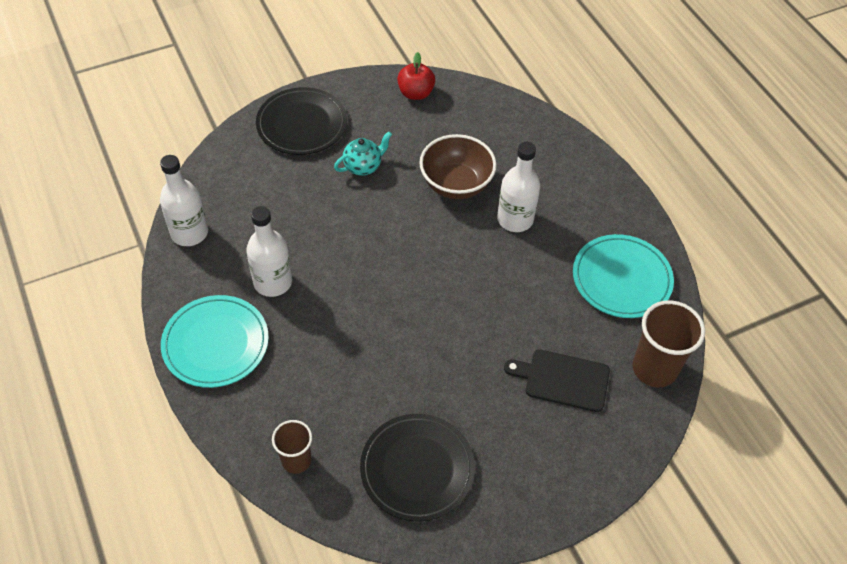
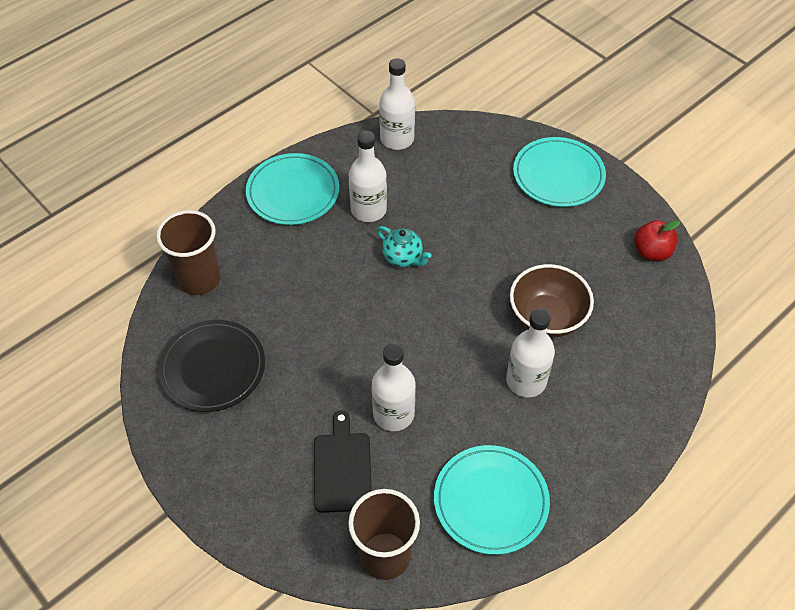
camera: 75 degrees right, 0 degrees up
black plate [256,87,347,155] -> turquoise plate [513,137,606,207]
brown cup [272,420,312,474] -> brown cup [156,210,220,295], size x1.64
turquoise teapot [334,131,392,176] -> turquoise teapot moved to [377,226,431,267]
none -> white bottle [371,343,416,431]

